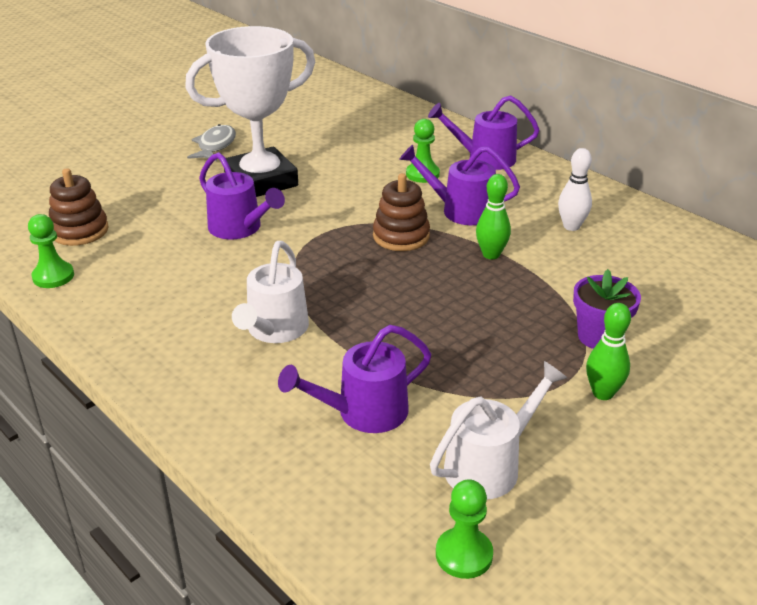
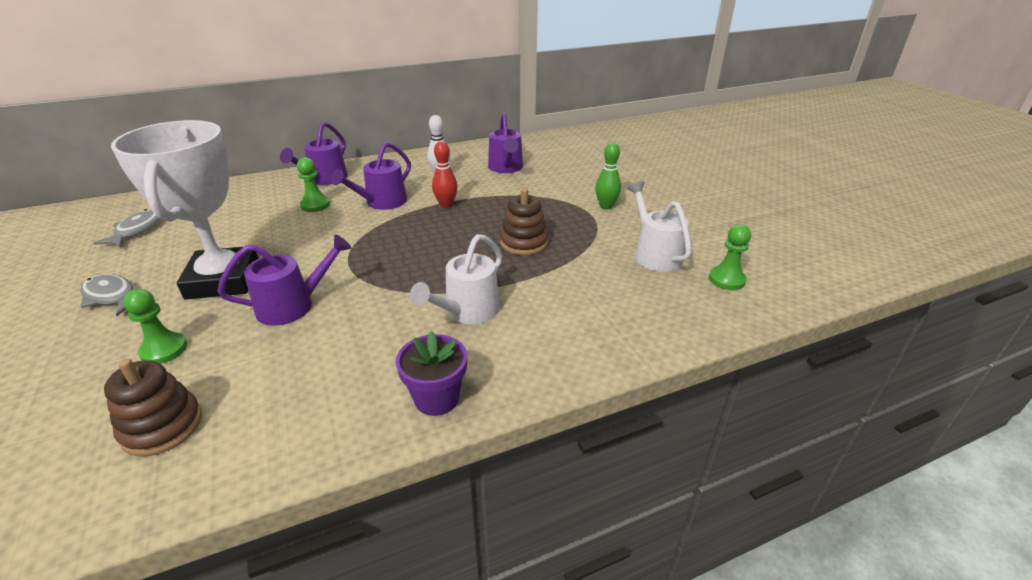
camera: 70 degrees left, 0 degrees up
green pawn [28,214,74,288] -> green pawn moved to [123,289,187,364]
white watering can [232,241,309,343] -> white watering can turned 90 degrees clockwise [410,234,502,324]
purple watering can [278,325,431,433] -> purple watering can moved to [488,112,523,173]
brown stacking toy [373,173,430,251] -> brown stacking toy moved to [500,188,548,255]
green bowling pin [476,174,511,259] -> red bowling pin [432,141,458,208]
purple flower pot [573,269,641,349] -> purple flower pot moved to [396,331,467,416]
none -> grey fish [94,209,160,248]

